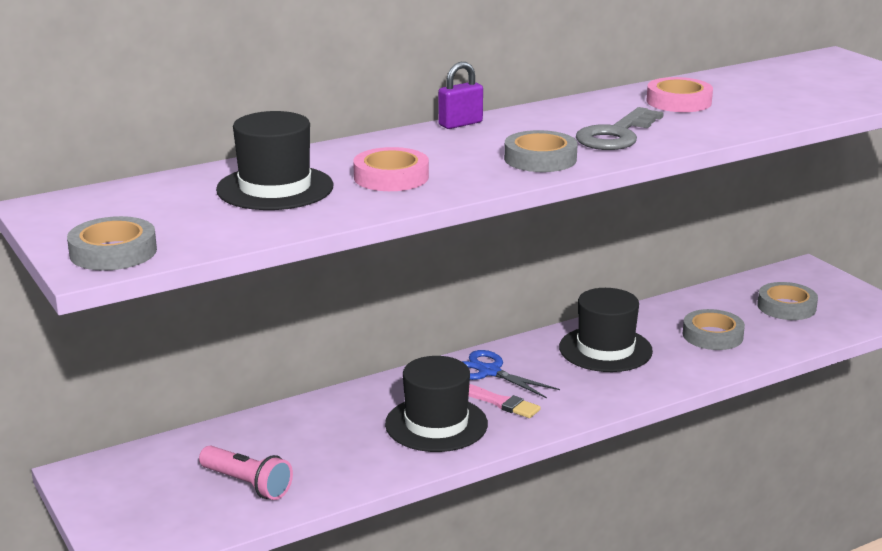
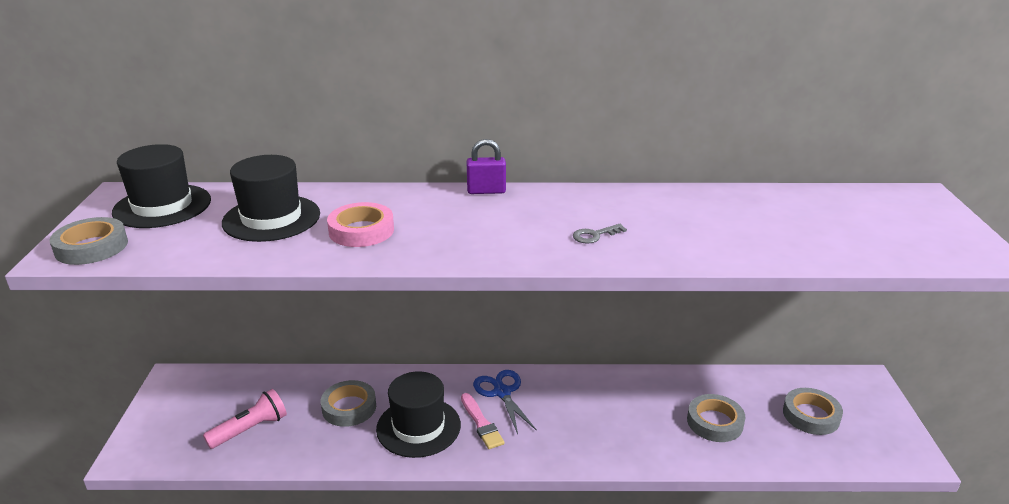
camera: 30 degrees right, 5 degrees up
pink flashlight [199,446,293,500] -> pink flashlight turned 105 degrees counterclockwise [203,389,287,449]
grey tape [504,130,578,172] -> grey tape moved to [321,380,376,427]
black hat [559,288,653,372] -> black hat moved to [112,144,211,228]
grey key [576,107,664,150] -> grey key [573,224,627,244], size x0.48
pink tape [647,77,713,112] -> none

